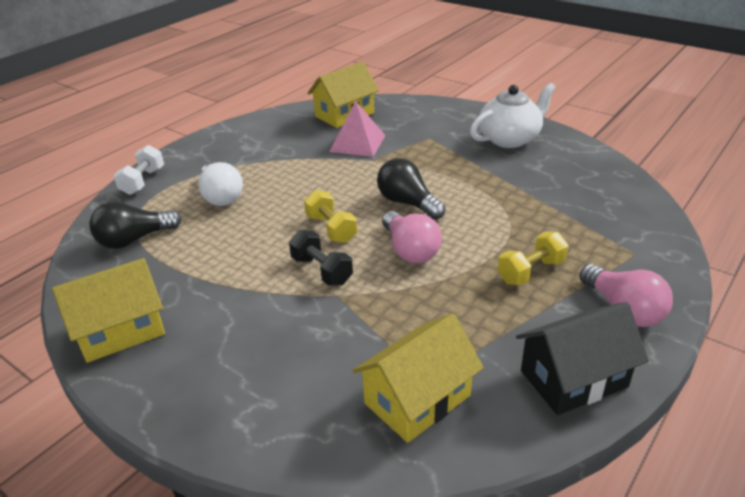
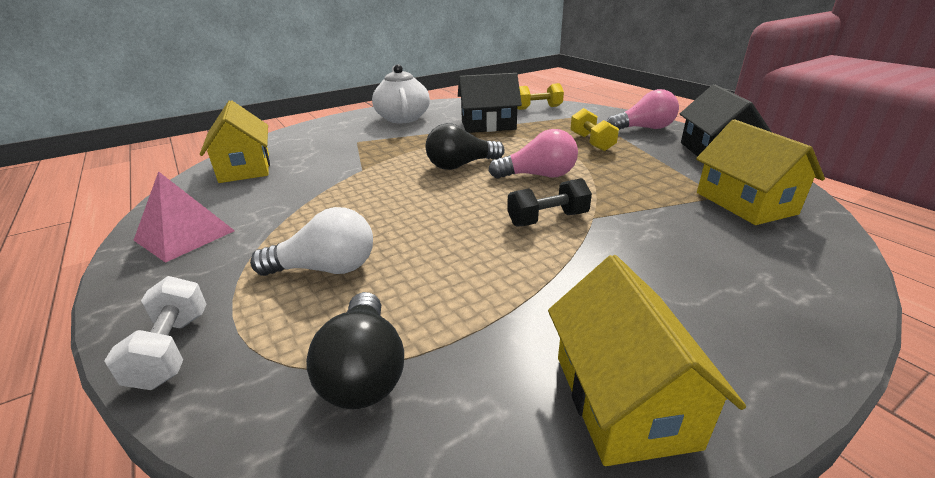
camera: 70 degrees left, 5 degrees down
white dumbbell [114,145,164,195] -> white dumbbell turned 45 degrees clockwise [104,276,206,390]
yellow dumbbell [304,190,357,243] -> yellow dumbbell moved to [517,83,564,110]
pink pyramid [330,101,386,157] -> pink pyramid moved to [134,171,235,263]
none -> black house [458,73,522,133]

